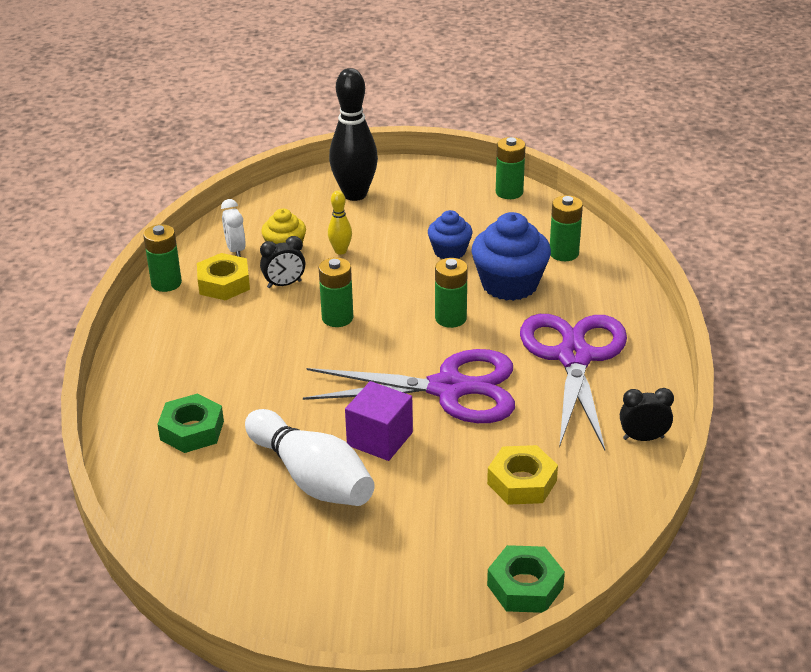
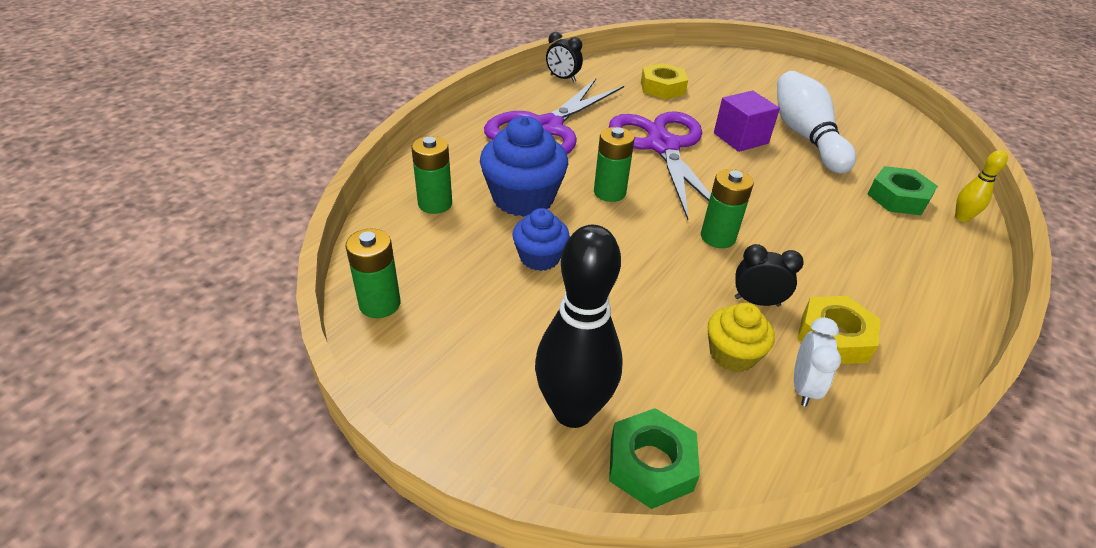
camera: 150 degrees left, 5 degrees up
green battery [143,224,182,292] -> none
purple scissors [303,349,515,423] -> purple scissors turned 45 degrees clockwise [609,111,711,220]
yellow bowling pin [328,191,352,255] -> yellow bowling pin moved to [955,150,1008,222]
green nut [487,545,565,613] -> green nut moved to [609,408,700,509]

